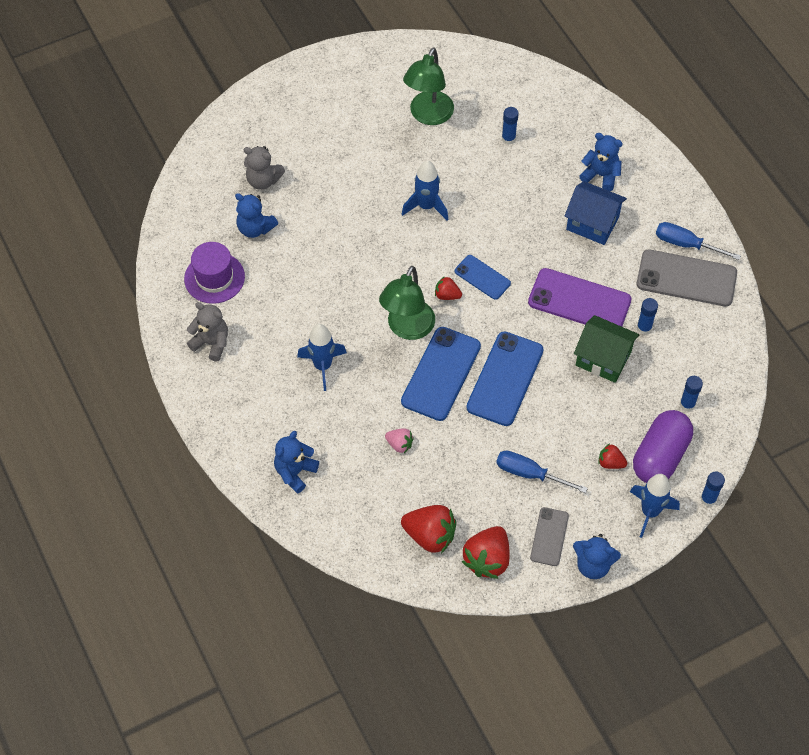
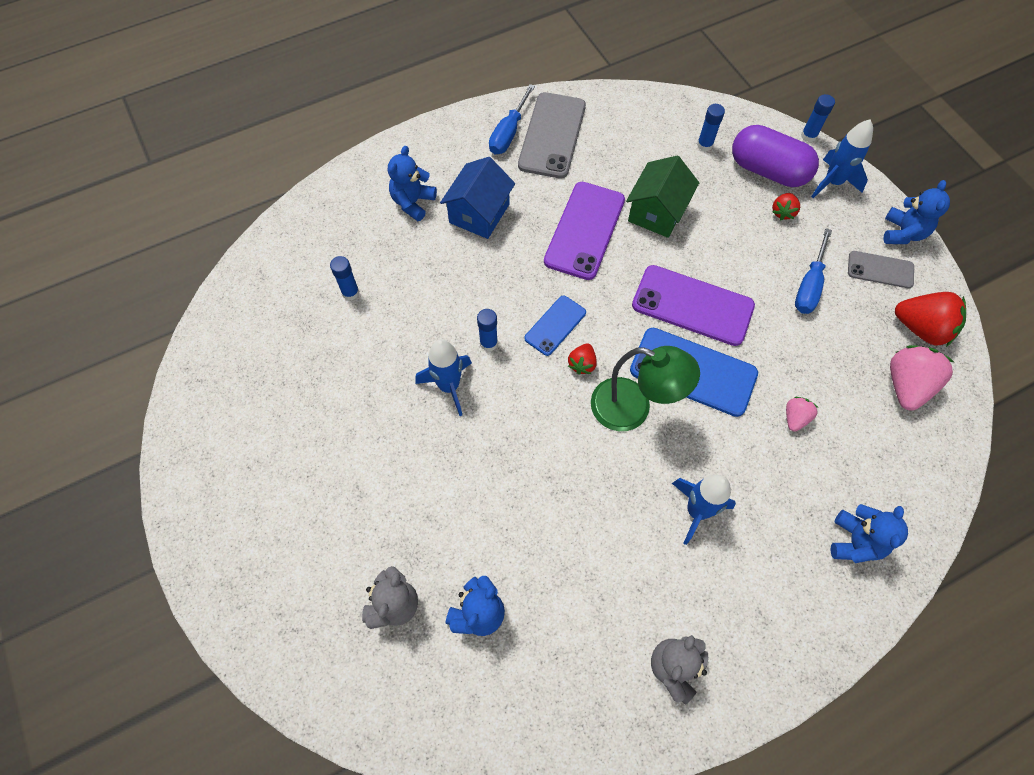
camera: 90 degrees left, 5 degrees up
purple hat [184,242,245,304] -> none
blue teddy bear [274,431,319,494] -> blue teddy bear turned 105 degrees counterclockwise [831,504,908,563]
red strawberry [401,505,456,554] -> pink strawberry [890,345,954,411]
green lamp [403,47,454,125] -> none
blue phone [466,331,544,426] -> purple phone [632,265,755,346]
blue glue stick [637,298,658,334] -> blue glue stick moved to [477,309,498,351]

